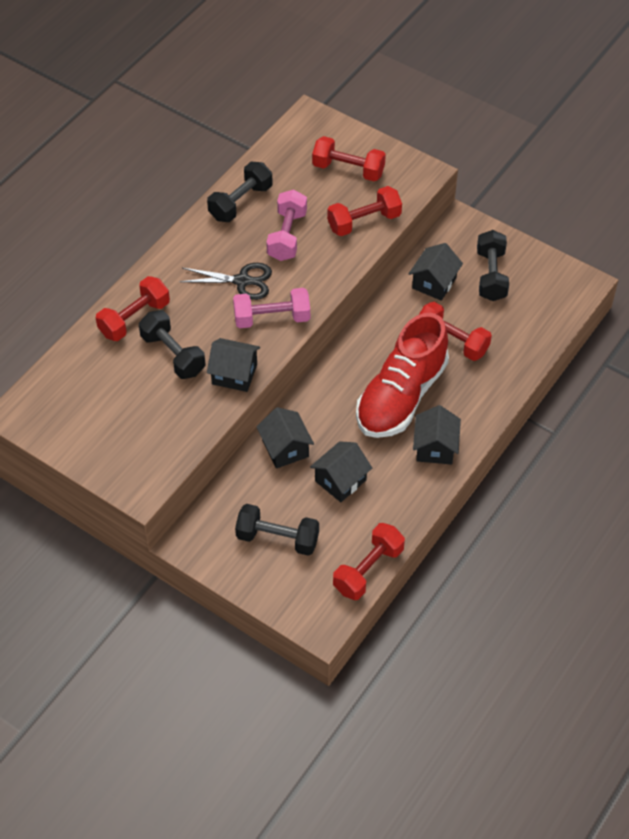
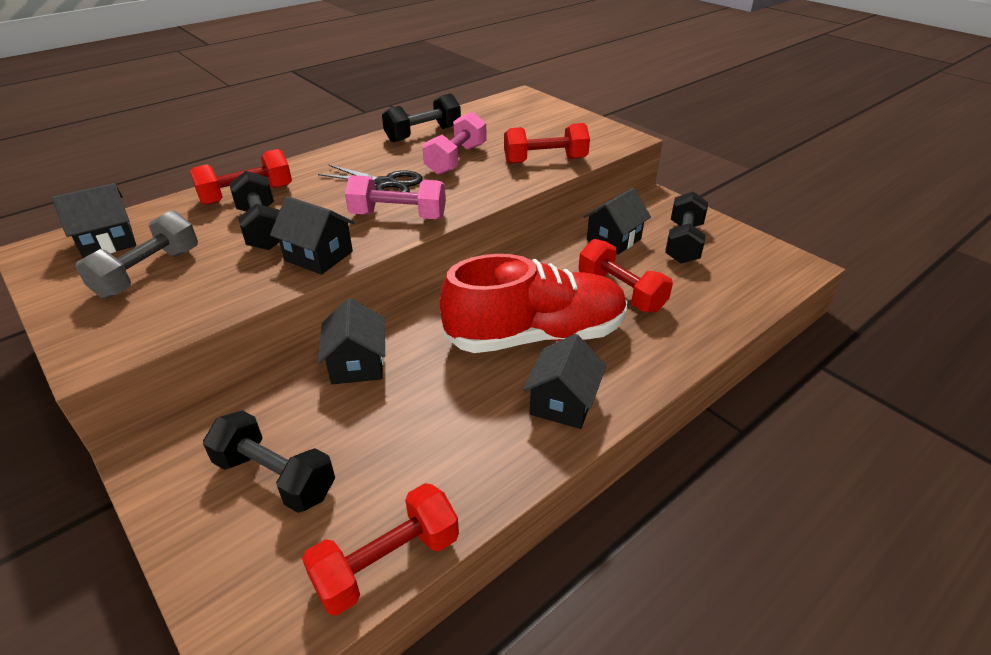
camera: 15 degrees right, 15 degrees down
black house [310,441,372,502] -> black house moved to [52,183,136,258]
red dumbbell [312,136,386,181] -> none
red shoe [356,313,449,438] -> red shoe turned 150 degrees counterclockwise [440,254,627,353]
none -> grey dumbbell [75,210,198,299]

